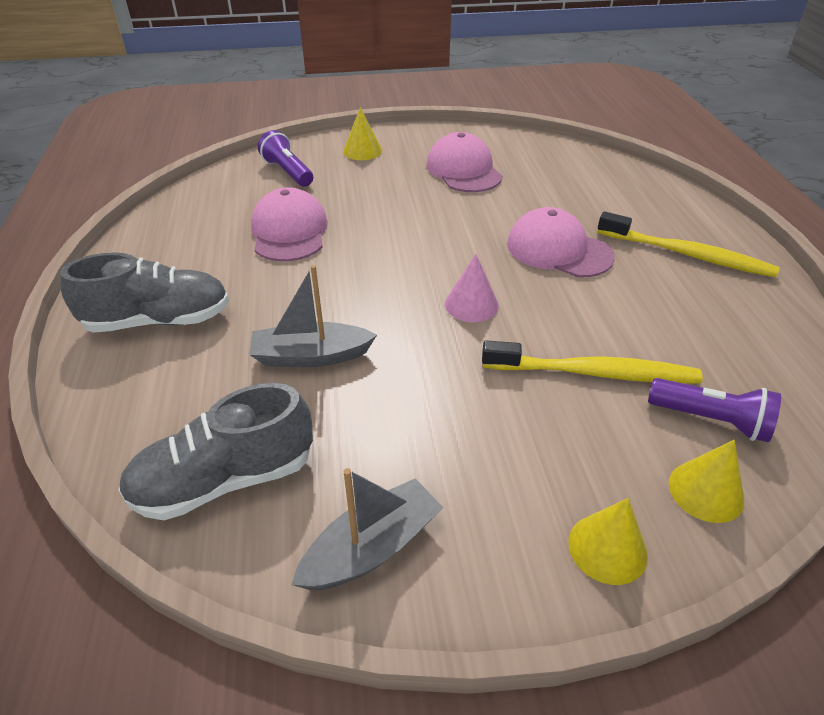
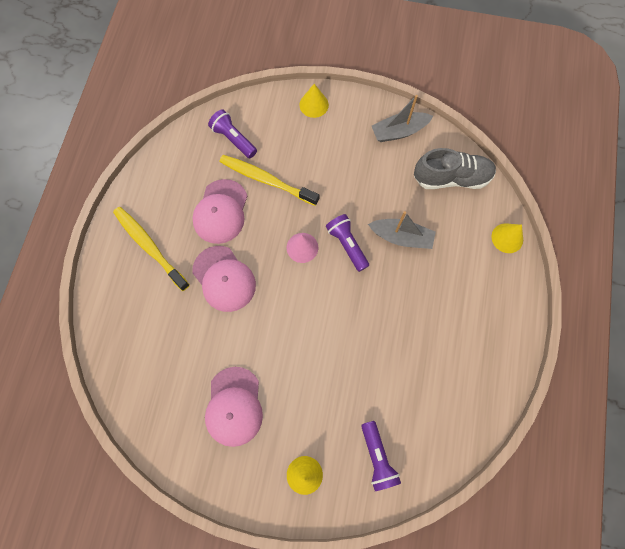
camera: 160 degrees left, 30 degrees up
grey shoe [60,252,229,333] -> none
pink cap [251,187,328,261] -> pink cap moved to [193,179,247,244]
yellow cone [669,440,744,523] -> yellow cone moved to [491,224,523,253]
none -> purple flashlight [326,214,369,272]

